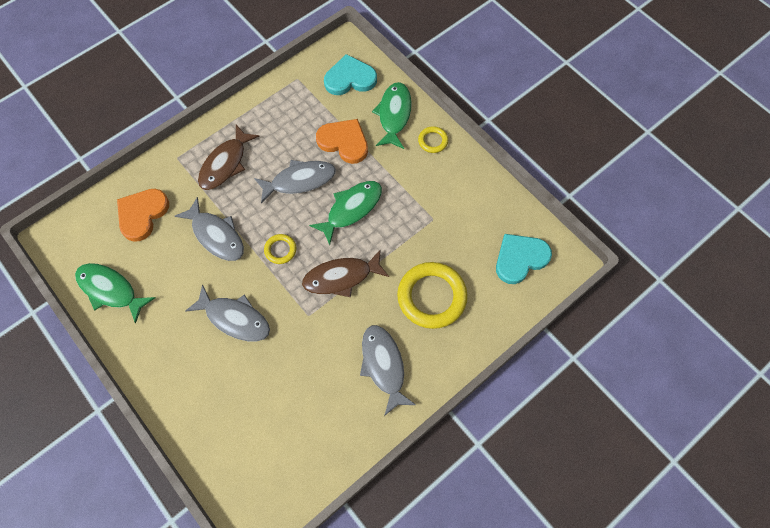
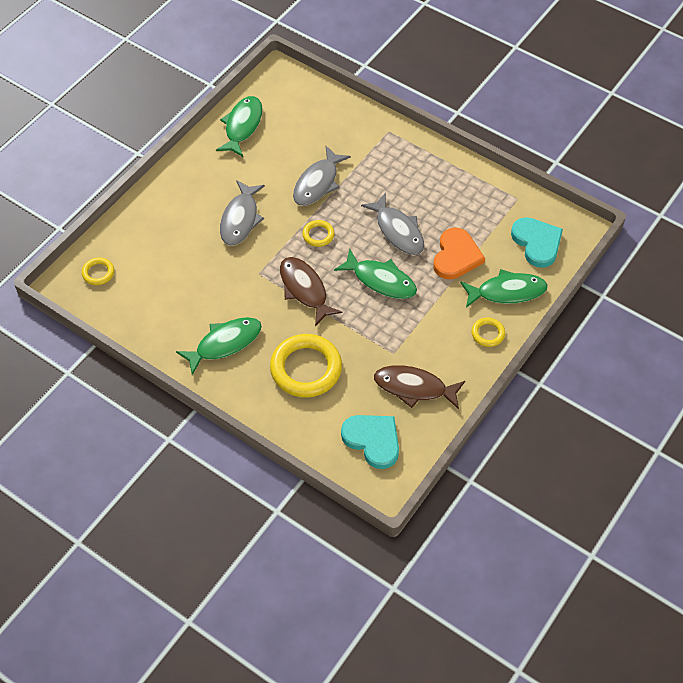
camera: 75 degrees right, 10 degrees down
orange heart [117,189,169,242] -> none
brown fish [198,125,260,190] -> brown fish moved to [374,365,465,409]
grey fish [360,325,416,416] -> green fish [176,317,262,375]
none -> yellow ring [81,258,114,285]

